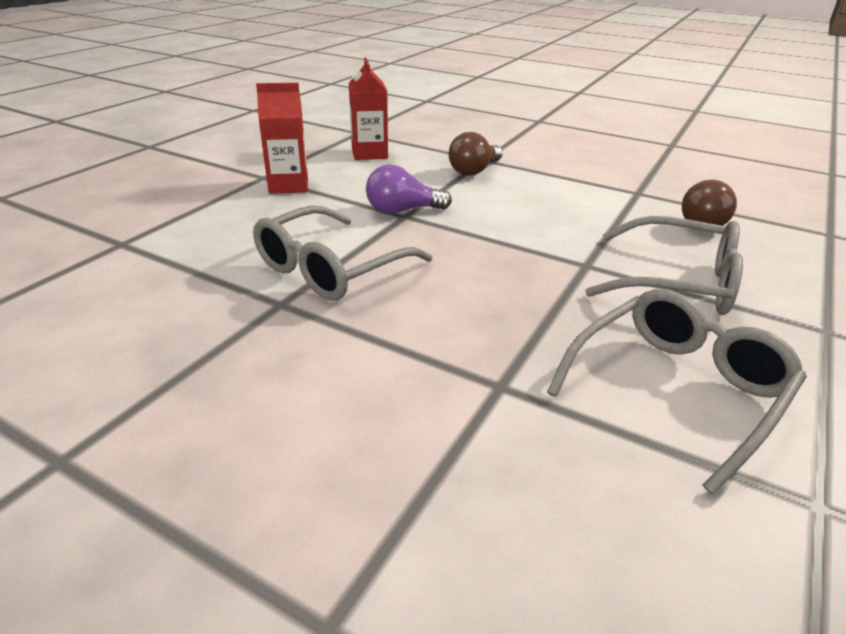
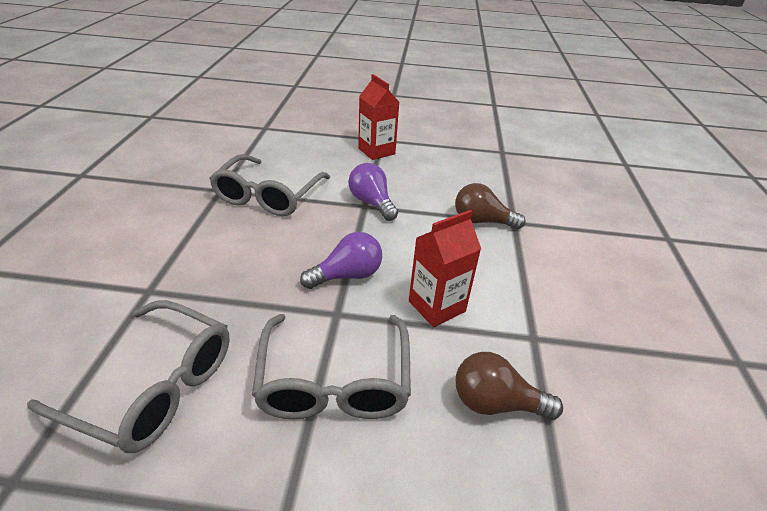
camera: 65 degrees right, 5 degrees up
grey glasses [253,205,433,301] -> grey glasses turned 90 degrees counterclockwise [209,154,330,216]
red carton [349,57,388,160] -> red carton moved to [409,210,481,327]
none -> purple light bulb [300,232,382,289]

